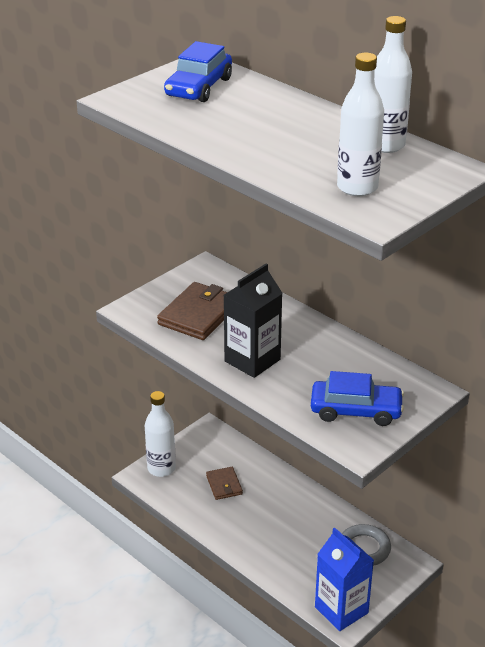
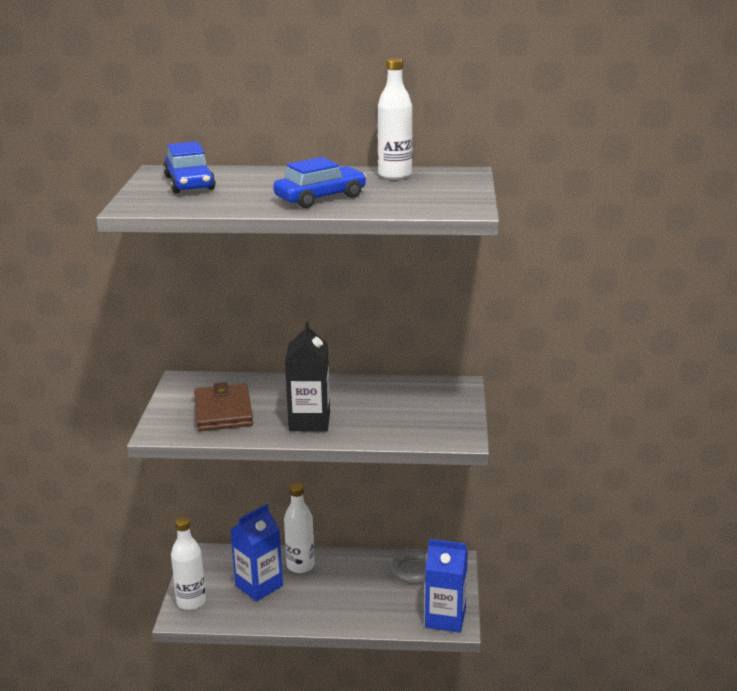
camera: 40 degrees left, 10 degrees down
brown wallet [206,467,243,500] -> blue carton [230,504,283,602]
blue car [311,371,404,426] -> blue car moved to [273,157,367,208]
white bottle [337,53,384,196] -> white bottle moved to [284,483,315,573]

